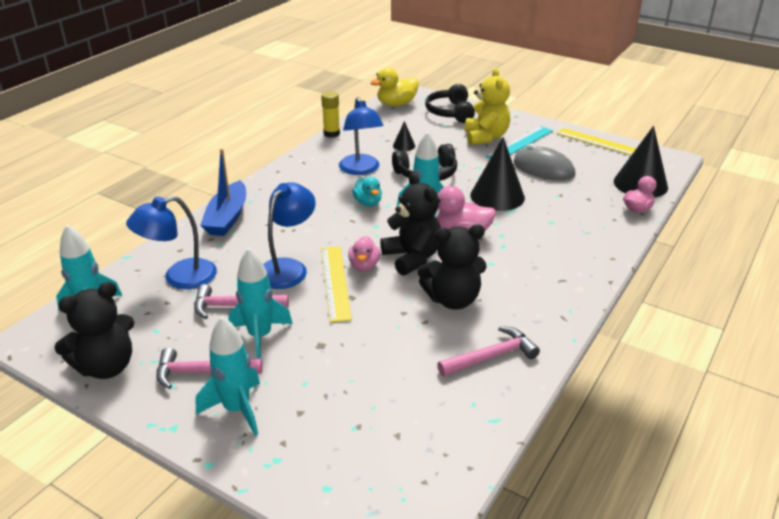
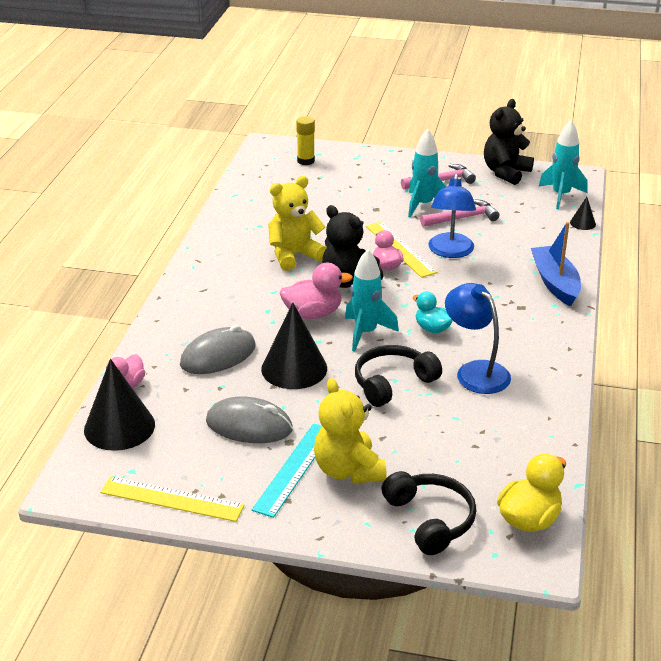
camera: 160 degrees right, 0 degrees up
blue lamp [126,196,217,289] -> none
turquoise rocket [196,316,260,435] -> none
yellow glue stick [321,91,340,138] -> yellow glue stick moved to [296,116,315,165]
black cone [393,121,415,151] -> black cone moved to [570,197,596,230]
black teddy bear [418,224,487,310] -> yellow teddy bear [268,176,327,271]
pink hammer [437,326,540,376] -> none
none -> grey mouse [180,325,256,374]

